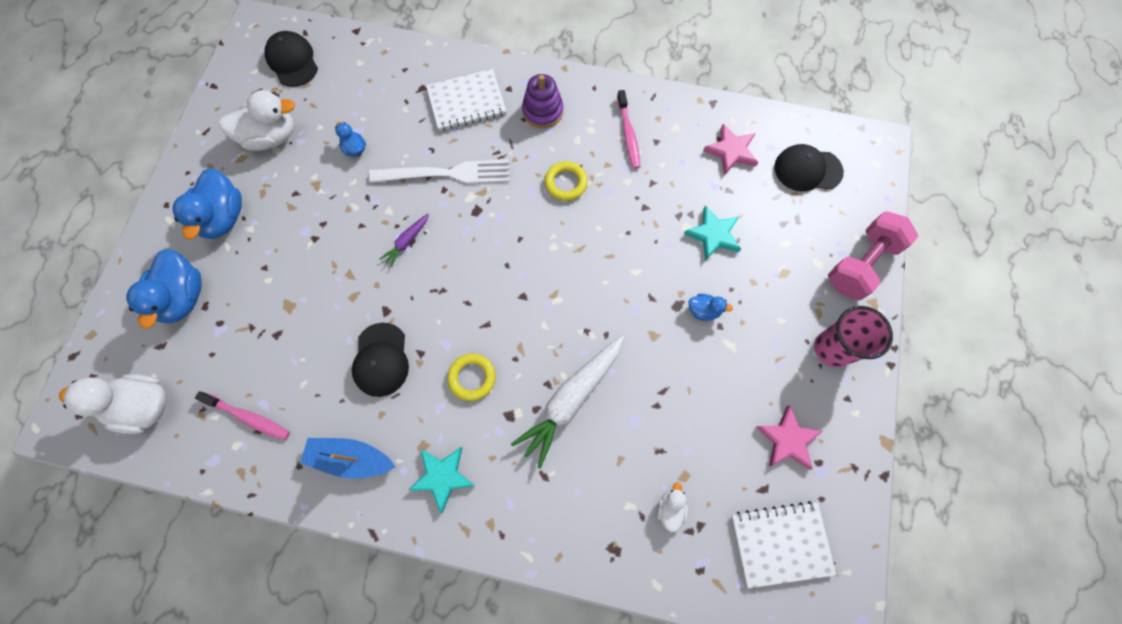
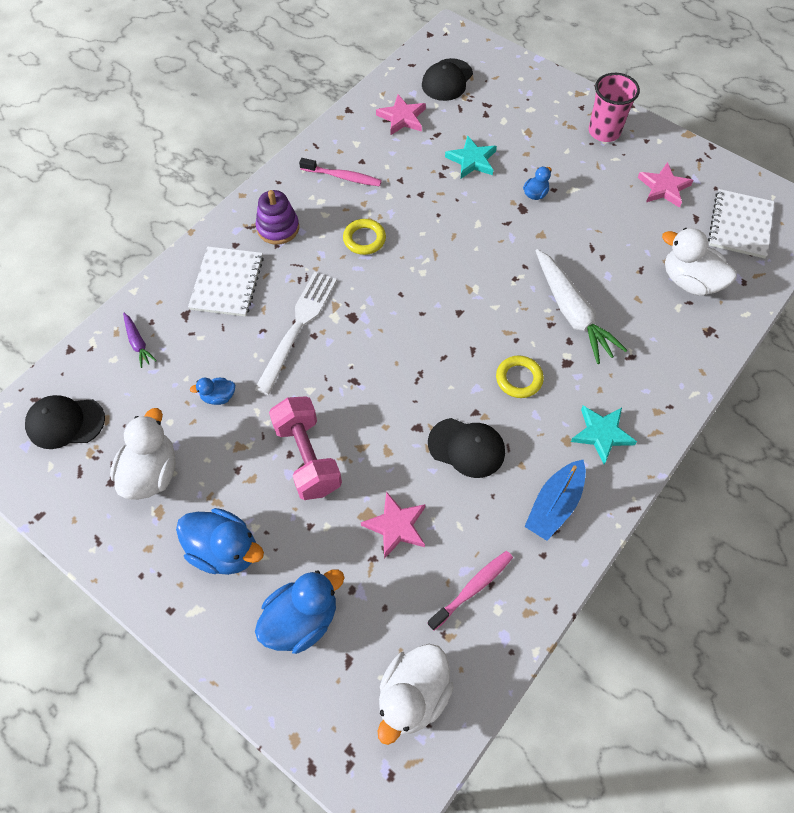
camera: 65 degrees left, 10 degrees down
blue duck [126,249,202,329] -> blue duck turned 60 degrees counterclockwise [255,569,345,654]
purple carrot [380,213,429,267] -> purple carrot moved to [123,313,157,368]
white duck [657,482,688,532] -> white duck [662,228,737,296], size x2.00
pink dumbbell [828,212,918,300] -> pink dumbbell moved to [269,396,342,500]
none -> pink star [361,491,425,559]

